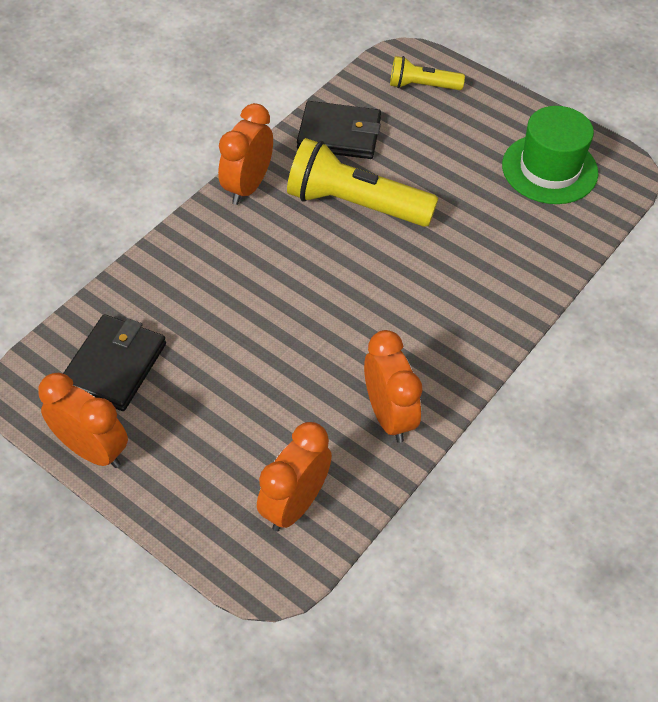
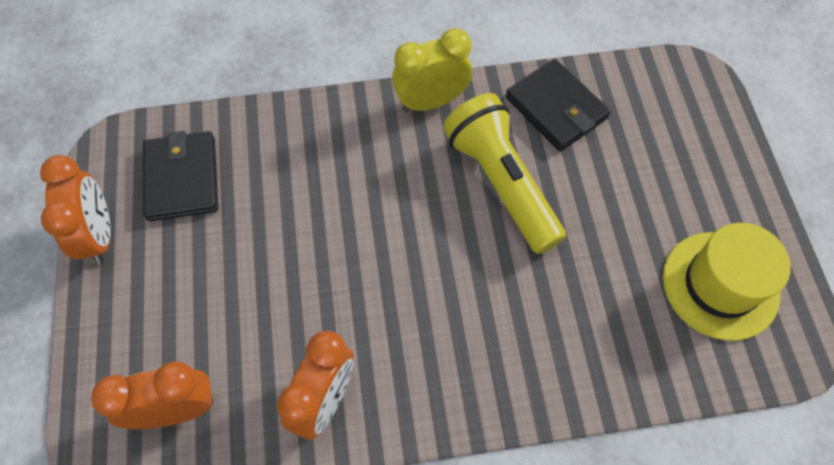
camera: 45 degrees right, 10 degrees up
black wallet [63,314,166,411] -> black wallet turned 75 degrees counterclockwise [143,131,218,221]
orange clock [218,103,273,205] -> yellow clock [392,28,472,112]
yellow flashlight [390,56,465,90] -> none
green hat [502,106,598,204] -> yellow hat [663,223,791,341]

